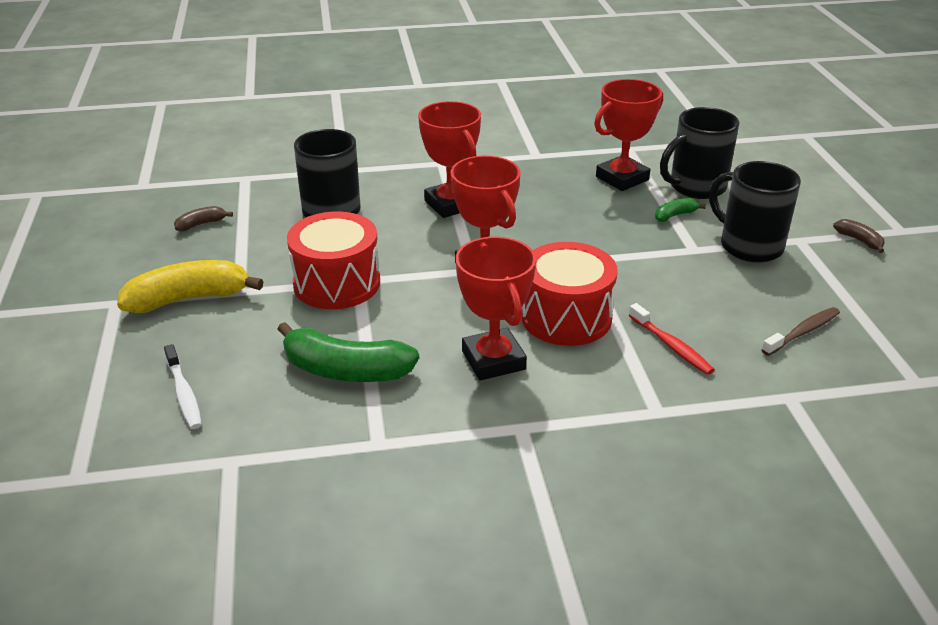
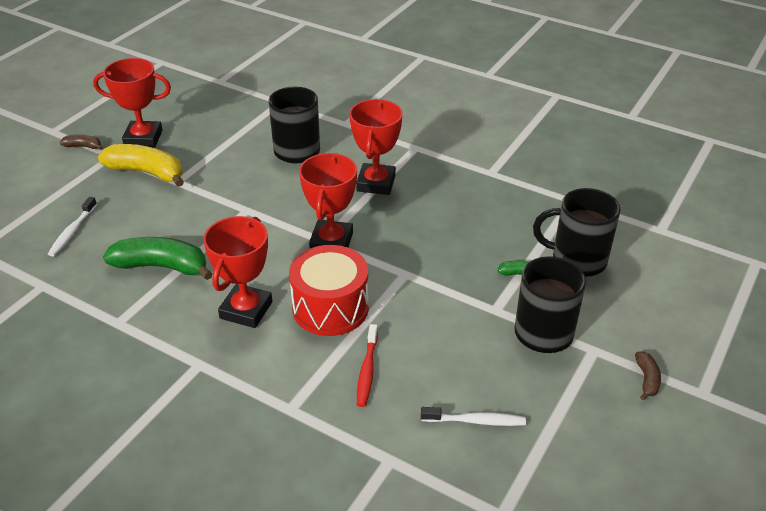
camera: 40 degrees right, 5 degrees up
brown banana [174,206,233,231] -> brown banana moved to [60,134,103,150]
green banana [277,322,419,382] -> green banana turned 135 degrees clockwise [103,237,213,280]
red drum [287,212,380,309] -> none
red trophy [594,79,663,191] -> red trophy moved to [93,58,171,148]
brown toothbrush [761,307,840,356] -> white toothbrush [421,407,526,426]

